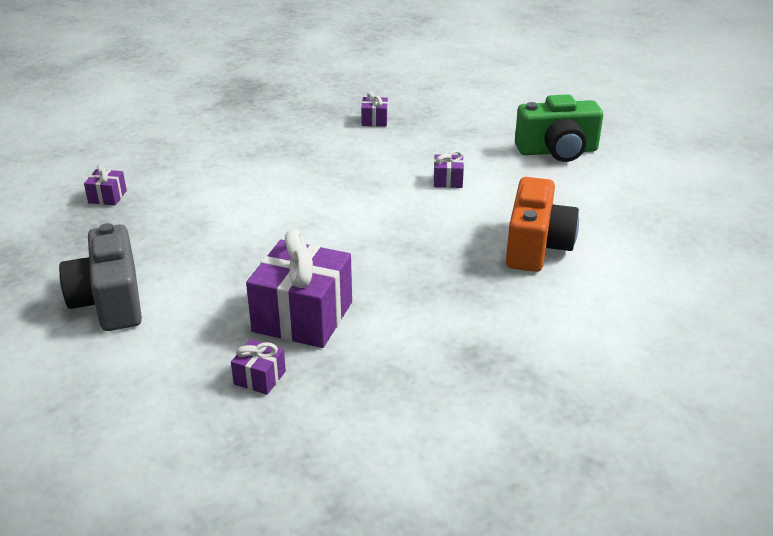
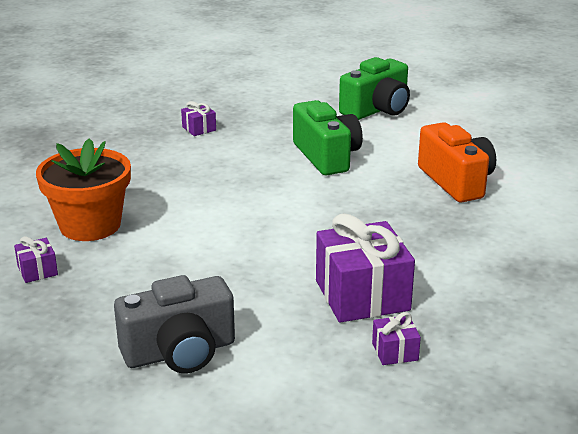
camera: 35 degrees left, 5 degrees down
grey camera [59,223,142,331] -> grey camera turned 60 degrees counterclockwise [114,275,235,373]
purple gift [434,150,464,188] -> green camera [293,100,363,175]
none -> orange flower pot [36,138,131,241]

